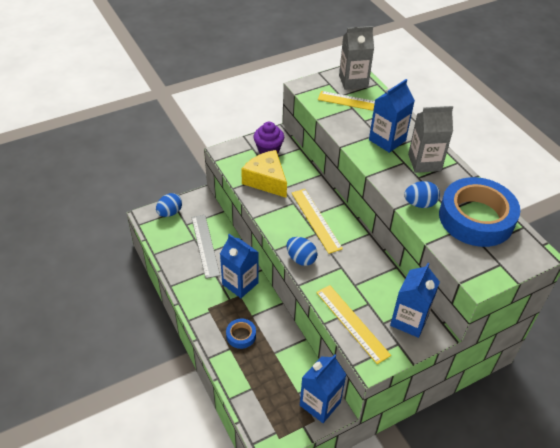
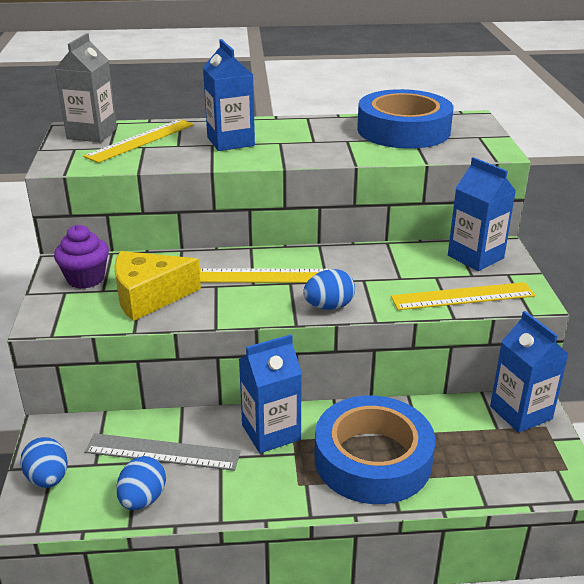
camera: 65 degrees left, 15 degrees down
blue tape [226,319,256,349] -> blue tape [314,395,435,504], size x2.32
blue egg [404,181,440,208] -> blue egg moved to [116,456,166,510]
grey carton [408,106,453,173] -> none

